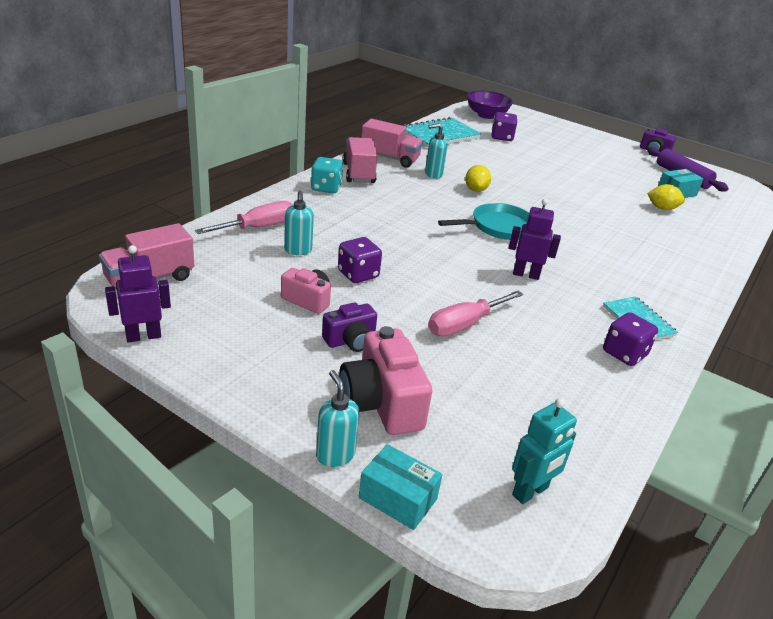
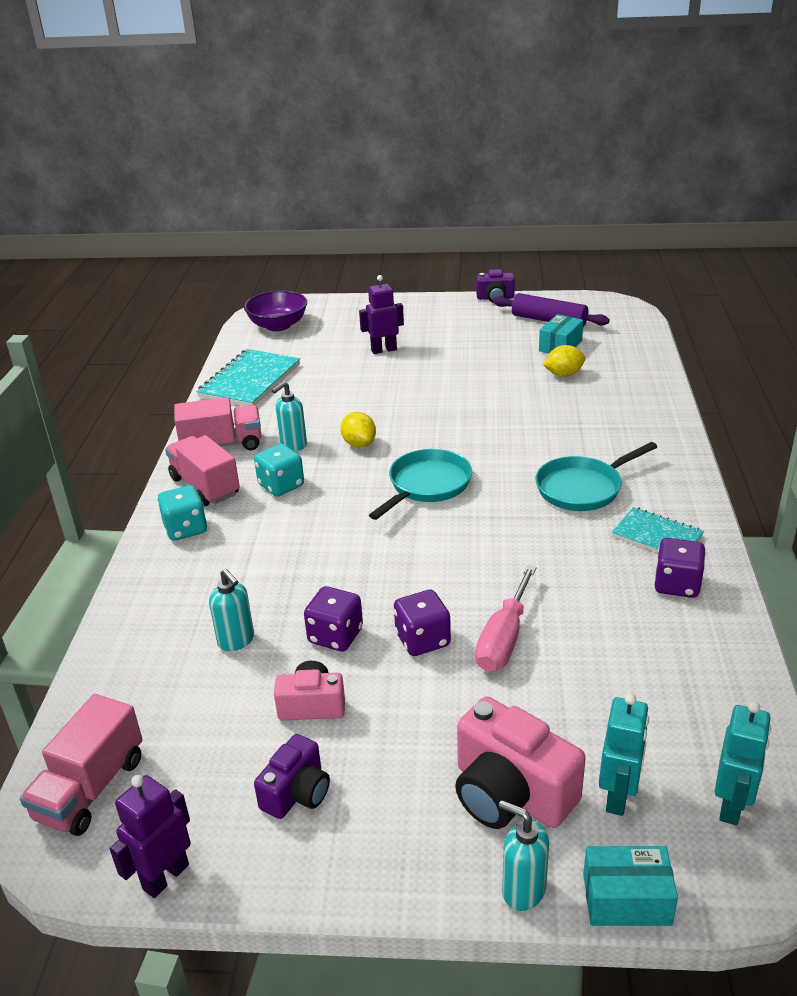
camera: 25 degrees left, 0 degrees up
pink screwdriver [195,201,293,234] -> none
purple camera [322,302,377,352] -> purple camera moved to [254,734,330,819]
purple dice [491,112,517,141] -> purple dice moved to [394,590,451,656]
purple robot [509,199,561,280] -> purple robot moved to [359,275,404,354]
none -> turquoise dice [254,444,304,497]
none -> turquoise pan [535,442,657,511]
none -> turquoise robot [599,693,649,816]

